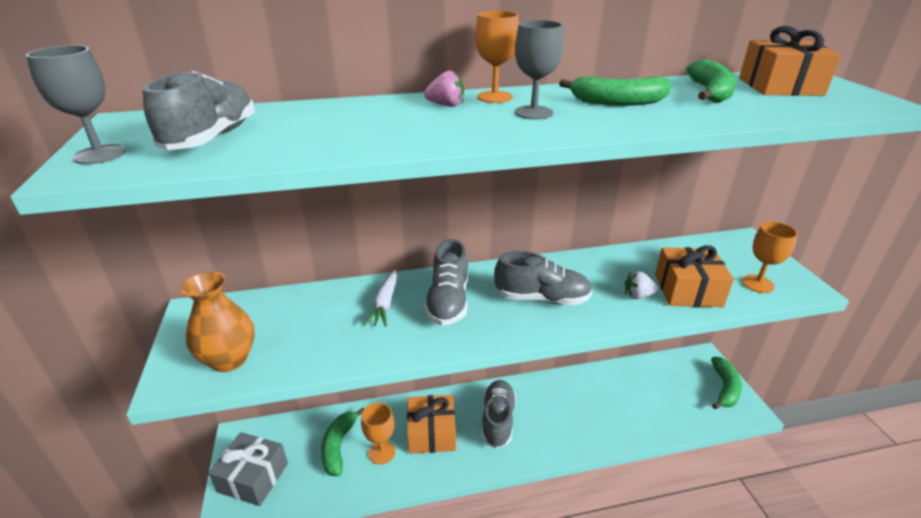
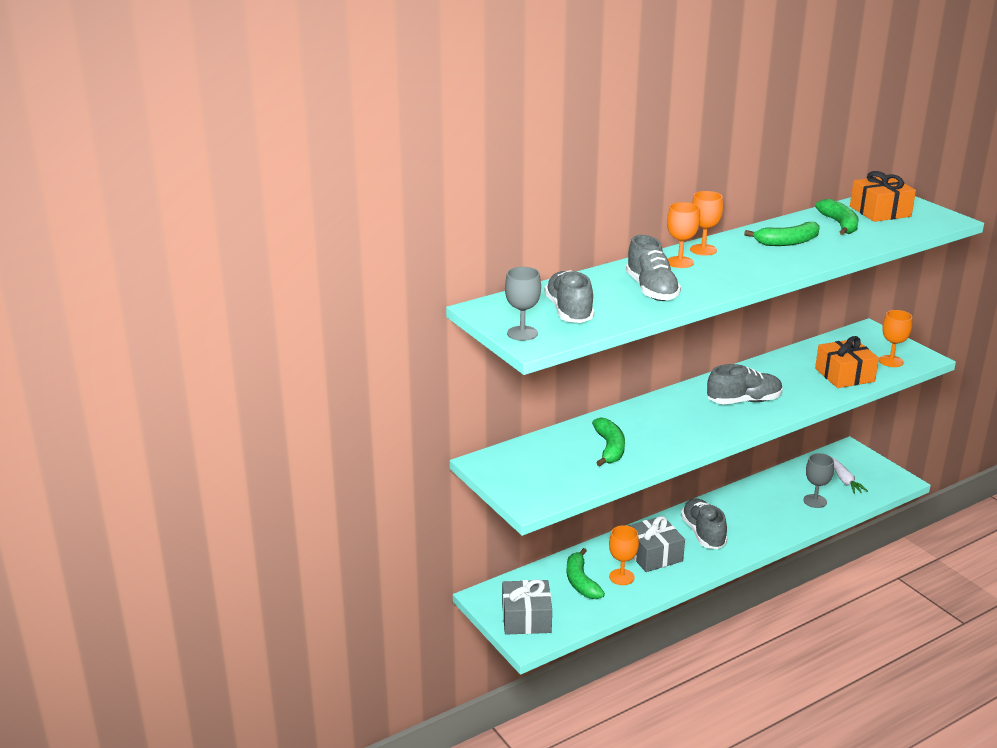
camera: 20 degrees left, 5 degrees down
orange vase [181,271,255,372] -> none
white carrot [363,270,397,327] -> white carrot moved to [833,458,868,494]
orange gift [407,395,456,454] -> grey gift [628,516,685,572]
pink strawberry [424,71,464,107] -> orange goblet [667,202,700,268]
grey shoe [424,239,468,326] -> grey shoe moved to [626,235,681,301]
grey goblet [515,20,564,120] -> grey goblet moved to [803,453,834,508]
white strawberry [625,271,658,299] -> none
green banana [711,357,742,409] -> green banana moved to [592,417,625,466]

